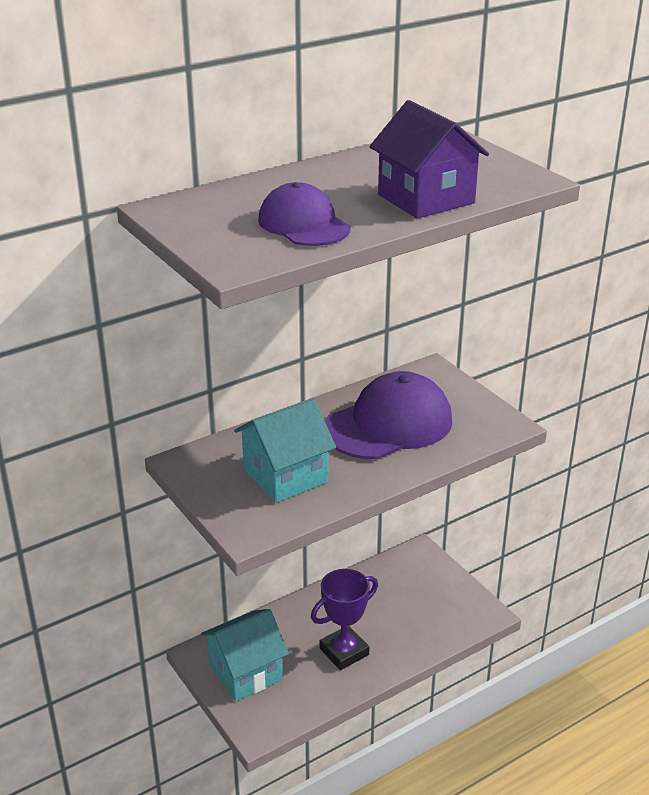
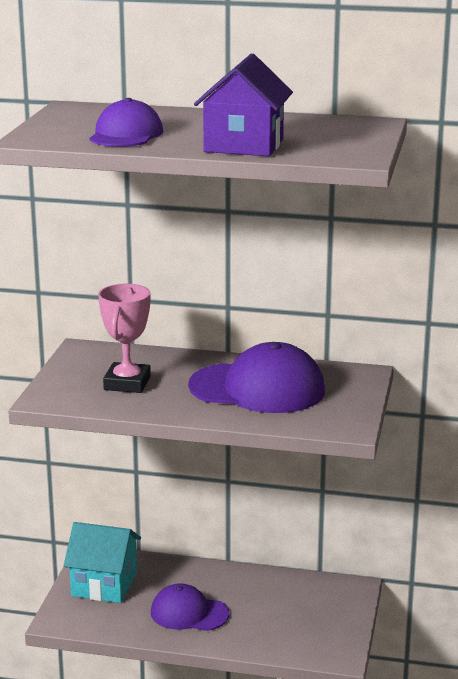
camera: 45 degrees right, 10 degrees down
turquoise house [234,398,336,503] -> pink trophy [98,284,151,393]
purple trophy [311,569,378,670] -> purple cap [151,583,229,631]

